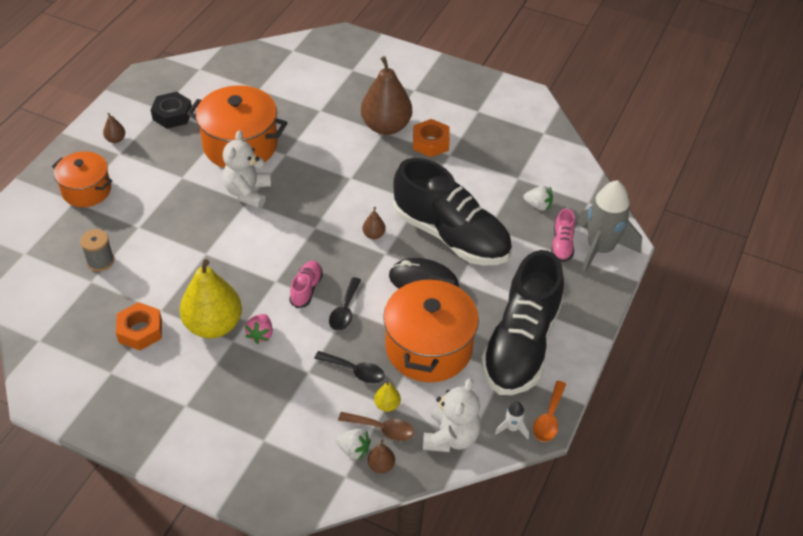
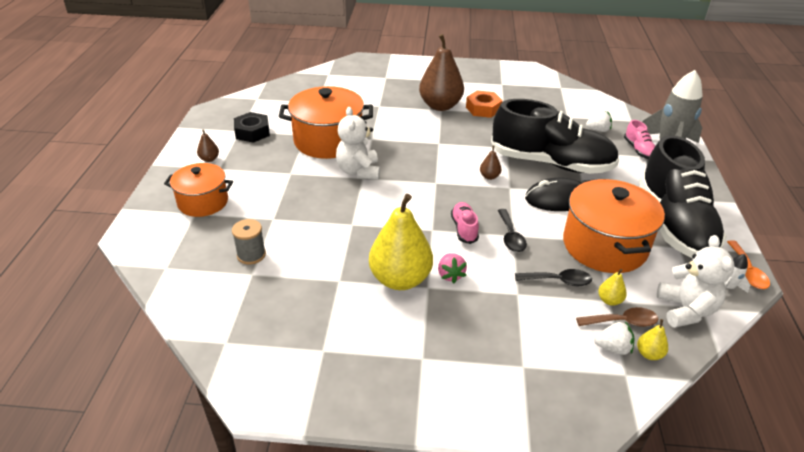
camera: 20 degrees left, 10 degrees down
orange nut [116,302,162,350] -> none
brown pear [368,439,395,473] -> yellow pear [637,319,668,360]

